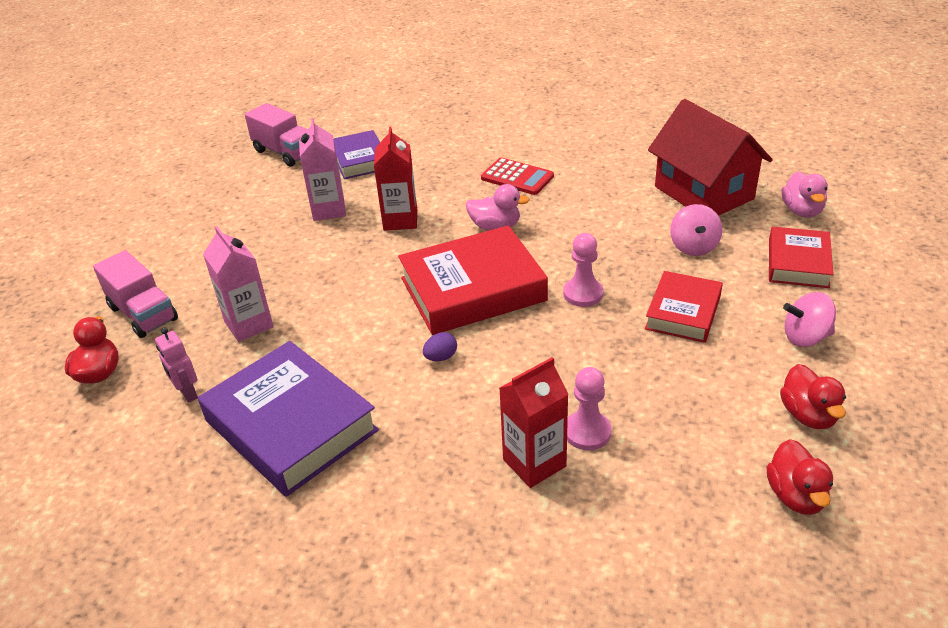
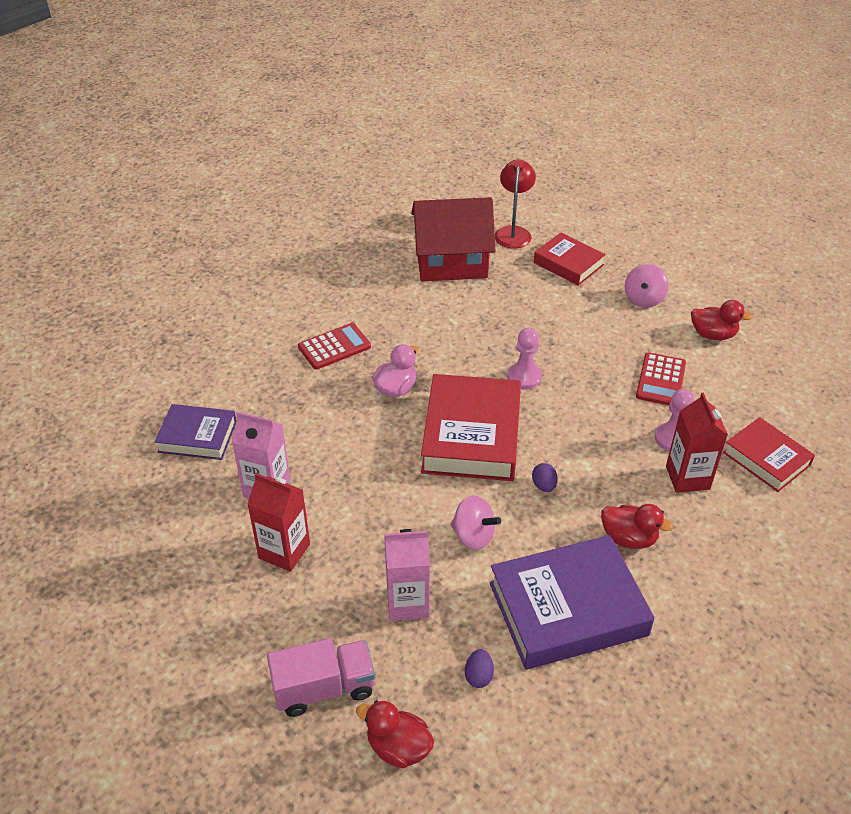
camera: 65 degrees left, 5 degrees up
pink robot [155,327,198,403] -> purple egg [465,649,494,688]
pink truck [245,103,308,167] -> none
red carton [374,127,417,231] -> red carton moved to [247,473,310,572]
red book [645,271,723,343] -> red book moved to [723,417,815,492]
pink spinning top [670,204,723,256] -> pink spinning top moved to [450,495,501,550]
red duck [767,439,833,515] -> red duck moved to [601,504,674,549]
pink duck [781,171,828,217] -> red lamp [495,159,536,249]
none -> red calculator [636,352,686,405]

